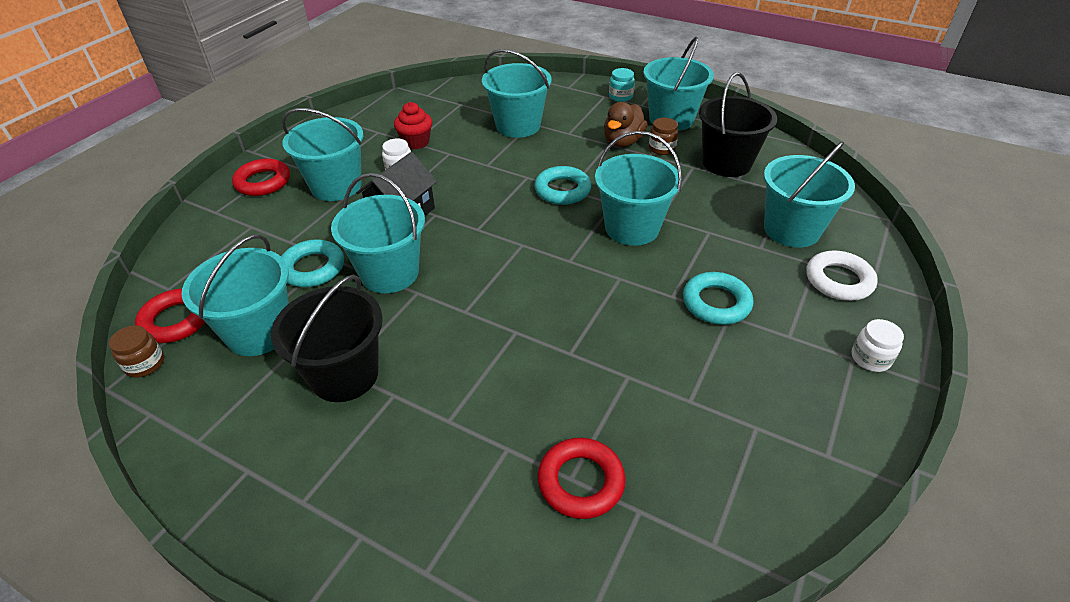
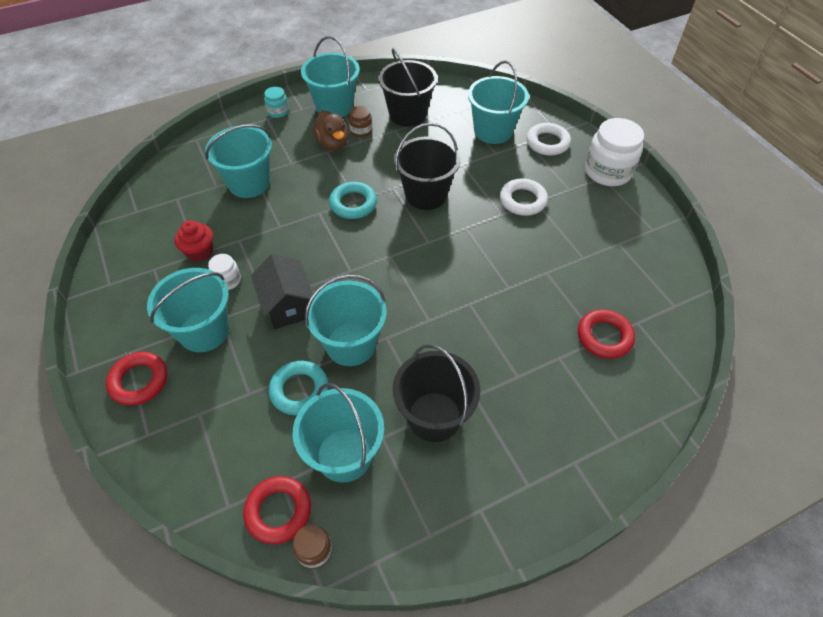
camera: 55 degrees left, 10 degrees up
turquoise bucket [595,131,682,246] -> black bucket [394,123,460,210]
turquoise ring [683,272,753,325] -> white ring [500,178,548,216]
white jar [852,319,904,372] -> white jar [585,118,644,186], size x2.02

